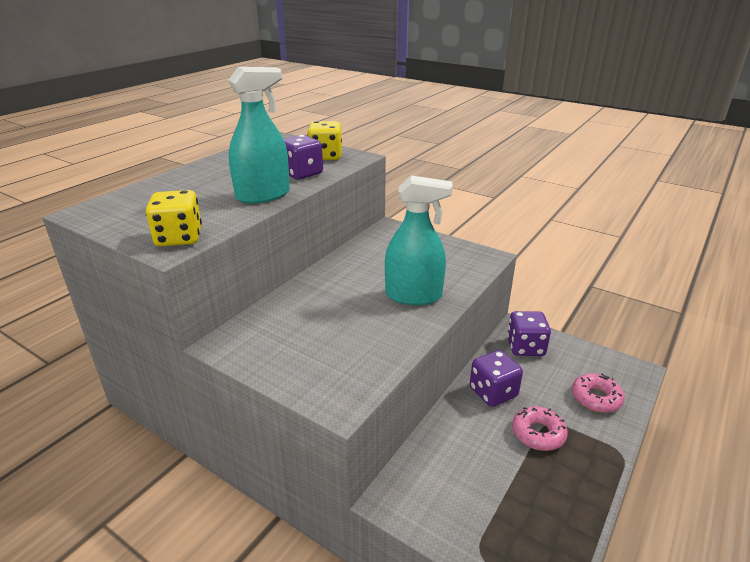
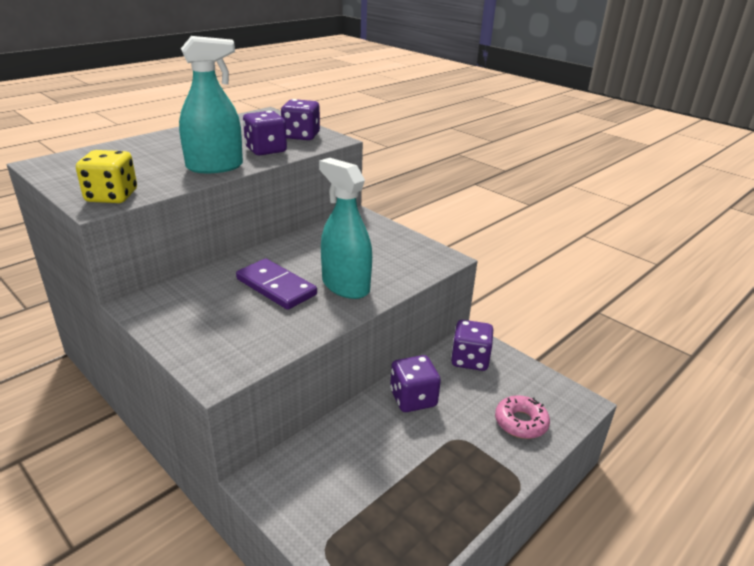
camera: 10 degrees right, 0 degrees up
yellow dice [307,121,342,160] -> purple dice [281,99,320,140]
turquoise spray bottle [385,175,453,305] -> turquoise spray bottle turned 150 degrees counterclockwise [319,158,372,299]
pink donut [512,406,568,451] -> none
none -> purple domino [236,259,317,310]

